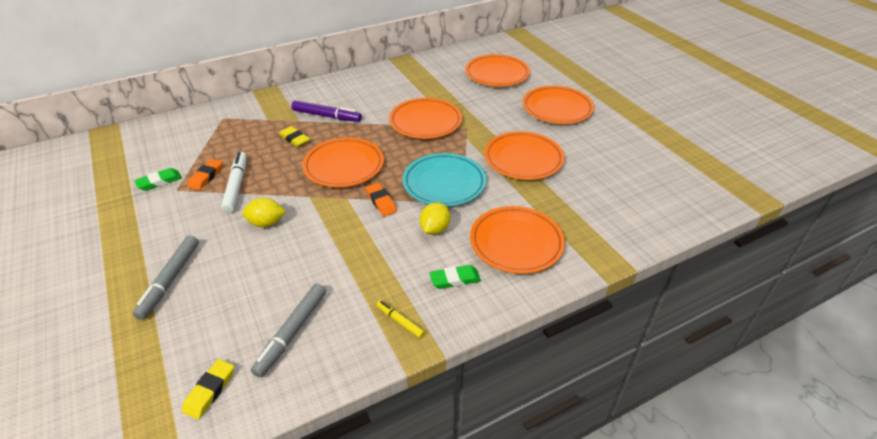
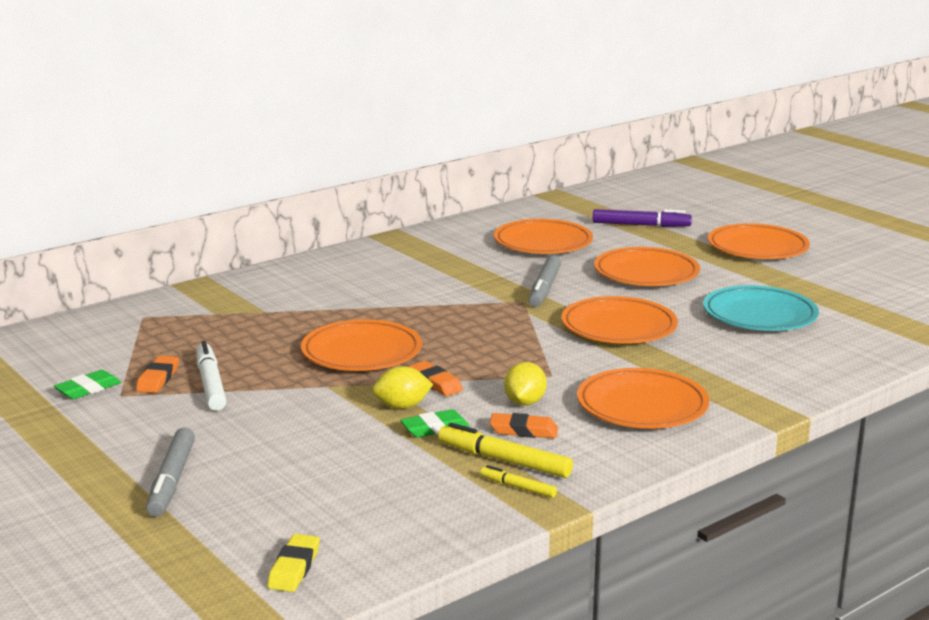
camera: 10 degrees left, 20 degrees down
yellow lemon [242,198,286,227] -> yellow lemon moved to [372,366,433,409]
grey marker [251,284,326,378] -> grey marker moved to [529,255,561,307]
yellow eraser [279,126,310,147] -> none
purple marker [291,101,362,122] -> purple marker moved to [593,209,692,227]
orange plate [389,98,462,139] -> orange plate moved to [708,223,810,259]
turquoise plate [402,153,486,207] -> turquoise plate moved to [703,285,819,331]
green eraser [430,265,481,289] -> green eraser moved to [400,409,470,438]
none -> yellow marker [438,423,573,478]
none -> orange eraser [490,413,558,438]

